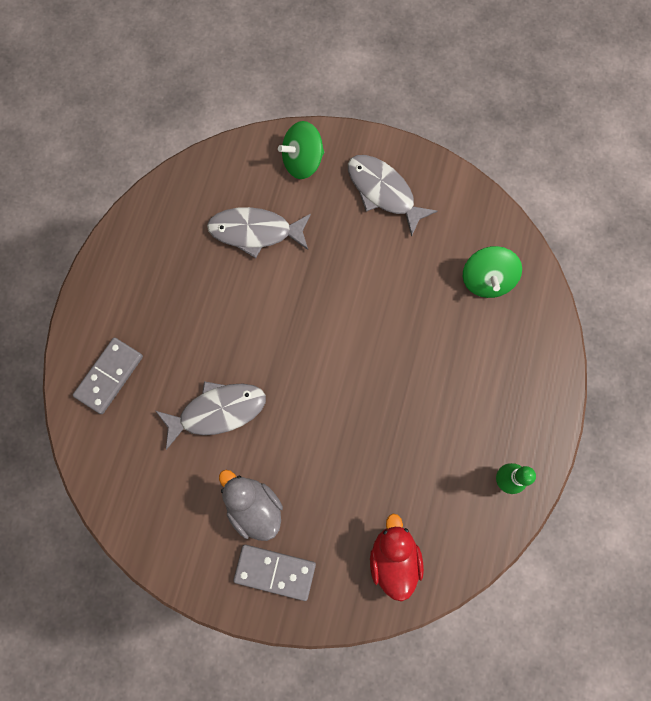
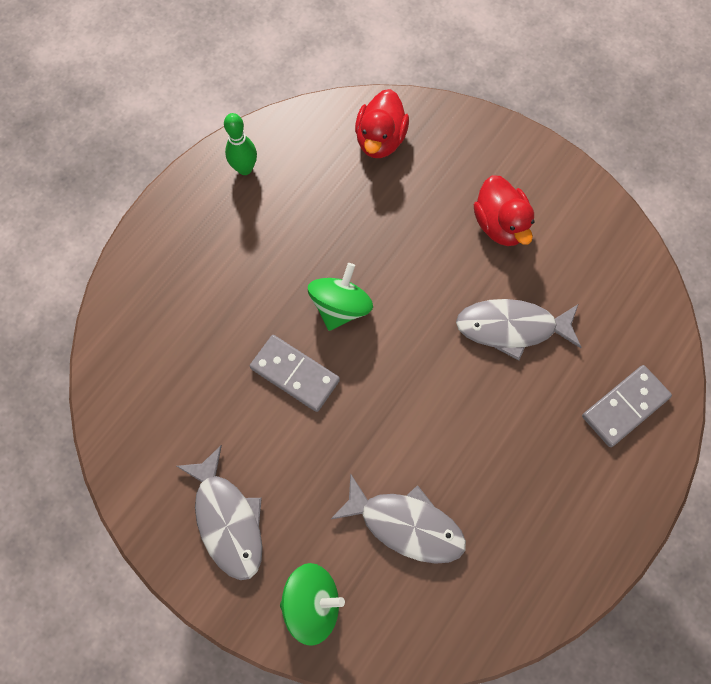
camera: 160 degrees left, 5 degrees down
grey duck [219,470,283,541] -> red duck [474,175,534,246]
grey domino [233,545,316,601] -> grey domino moved to [250,335,340,412]
green spinning top [463,246,522,298] -> green spinning top moved to [308,263,373,331]

